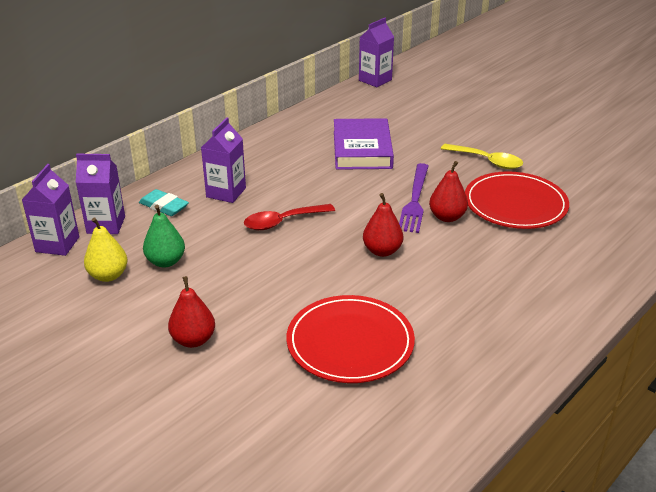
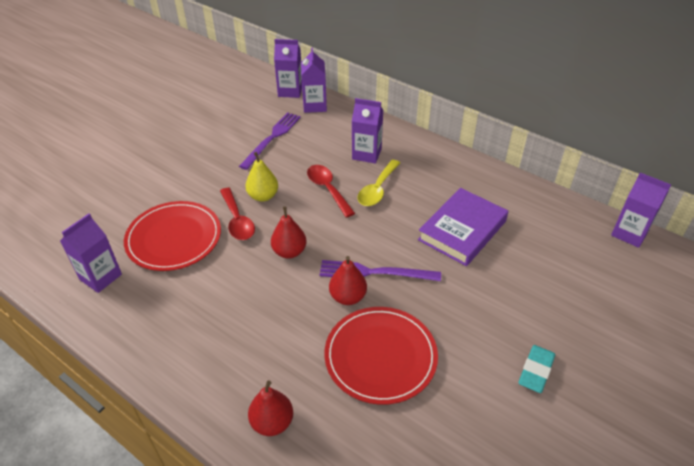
camera: 85 degrees right, 10 degrees up
yellow pear [84,217,128,282] -> yellow pear moved to [245,152,278,202]
turquoise eraser [139,189,189,216] -> turquoise eraser moved to [518,345,555,393]
green pear [143,205,185,268] -> purple fork [239,112,301,170]
red pear [168,276,215,348] -> red pear moved to [248,381,293,436]
purple book [334,118,394,170] -> purple book turned 45 degrees counterclockwise [418,188,508,266]
yellow spoon [441,144,523,169] -> yellow spoon moved to [358,160,400,206]
none -> purple carton [60,214,122,293]
none -> red spoon [220,188,255,240]

